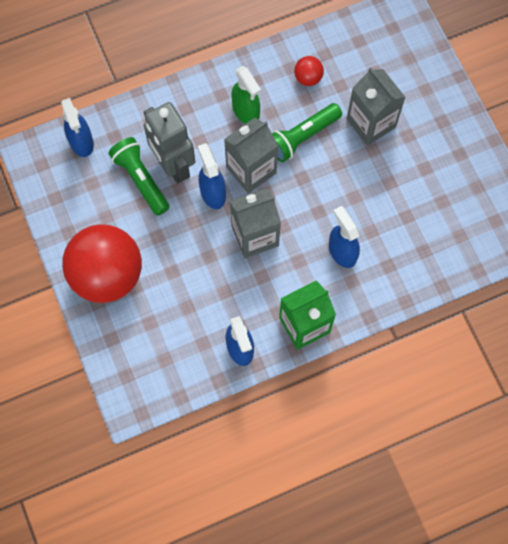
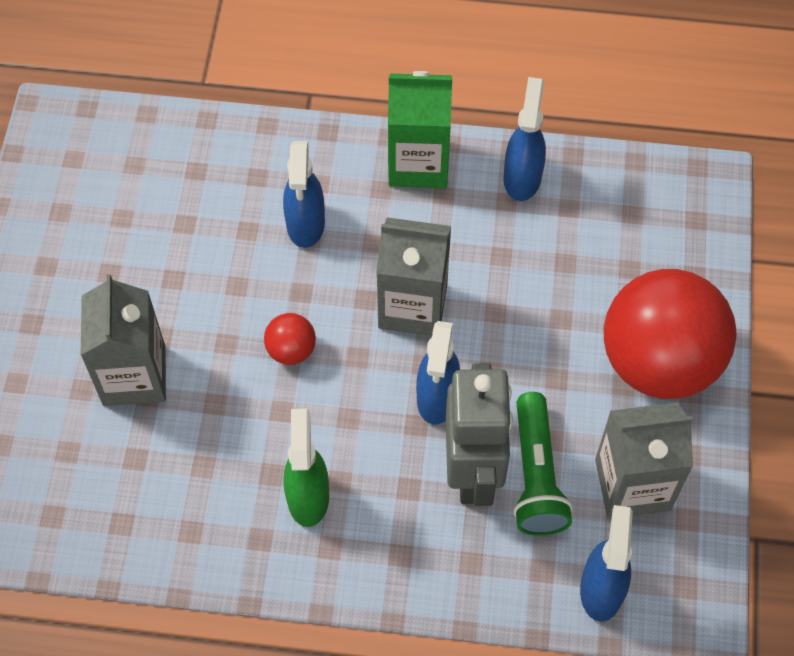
camera: 150 degrees left, 10 degrees down
grey carton [224,118,278,193] -> grey carton moved to [595,402,693,519]
green flashlight [272,103,342,162] -> none
red ball [294,56,324,86] -> red ball moved to [264,313,316,365]

